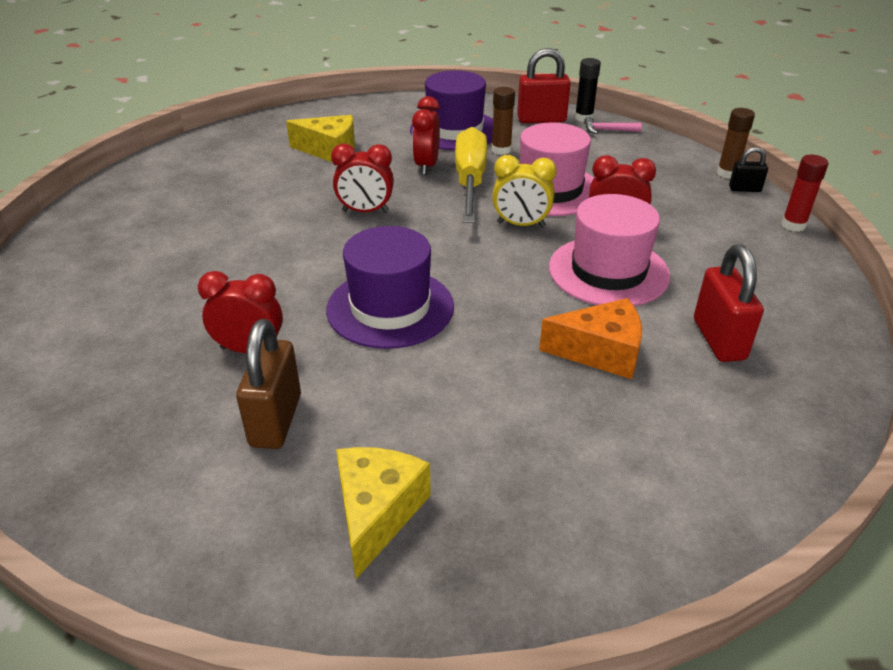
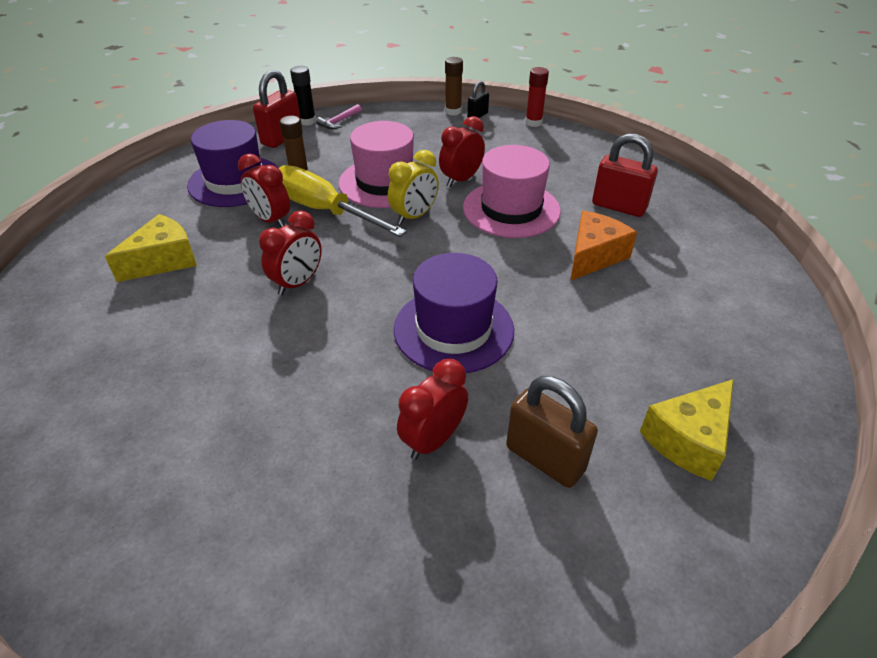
camera: 55 degrees left, 5 degrees up
yellow cheese [336,447,431,579] -> yellow cheese turned 90 degrees counterclockwise [640,379,733,481]

